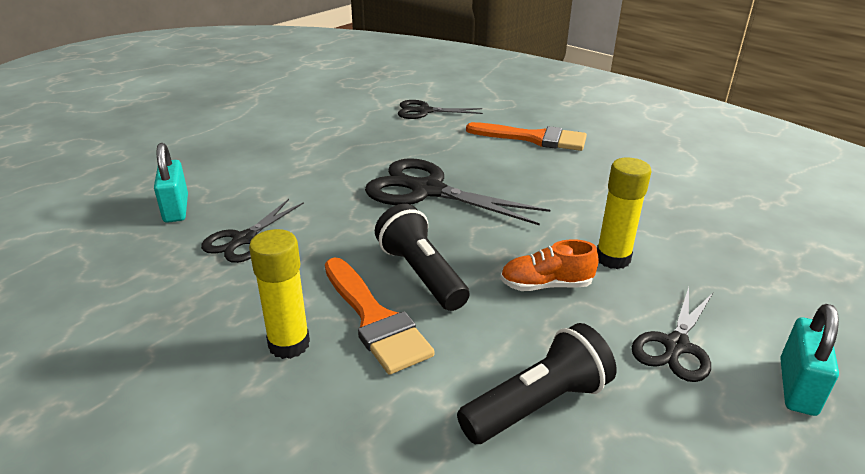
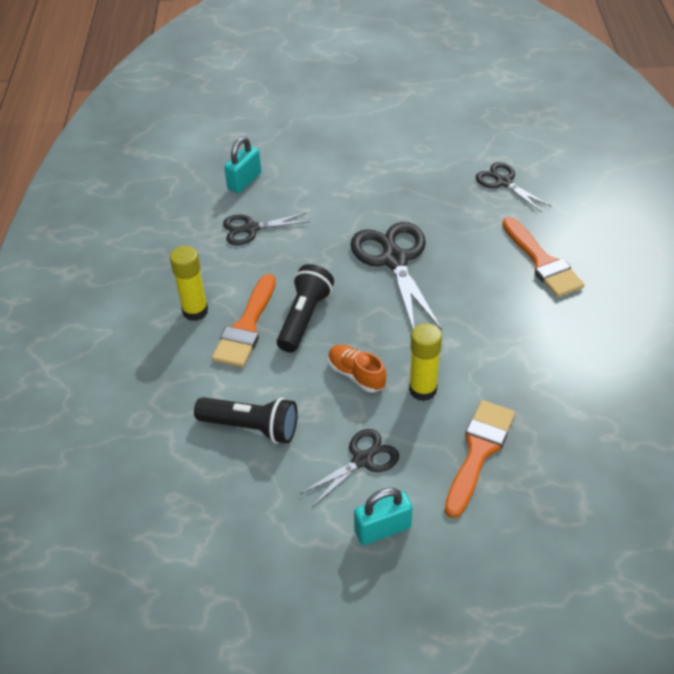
camera: 50 degrees right, 15 degrees up
black scissors [632,287,713,382] -> black scissors turned 150 degrees clockwise [300,429,399,507]
none -> orange brush [445,400,515,518]

